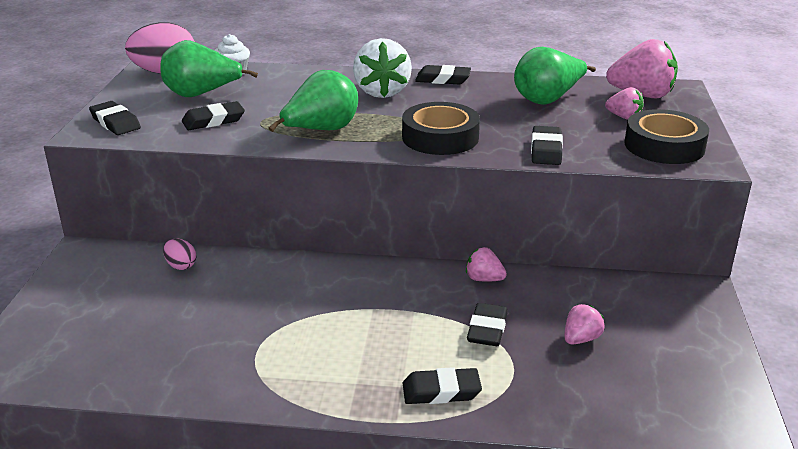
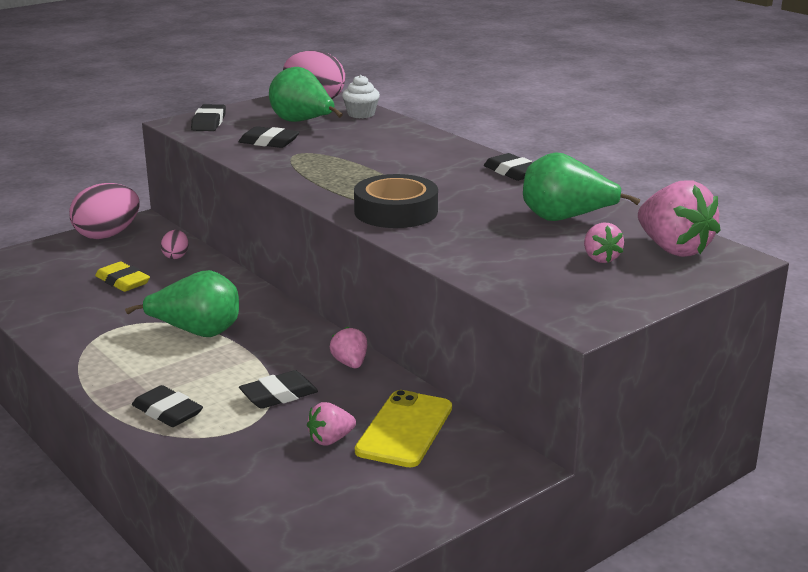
camera: 45 degrees right, 5 degrees down
green pear [268,70,358,132] -> green pear moved to [125,270,239,337]
white strawberry [353,38,412,98] -> none
black eraser [531,126,563,165] -> none
pink strawberry [564,304,604,345] -> pink strawberry turned 150 degrees clockwise [307,402,356,446]
black tape [625,109,709,164] -> none
none -> pink egg [69,183,139,239]
none -> yellow eraser [95,261,150,292]
none -> yellow phone [355,390,452,467]

